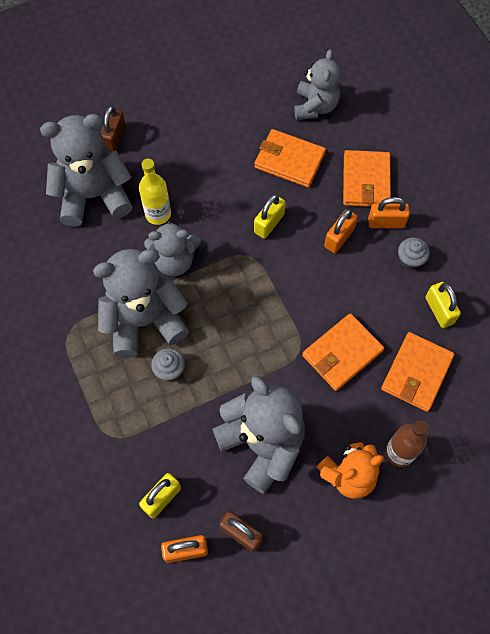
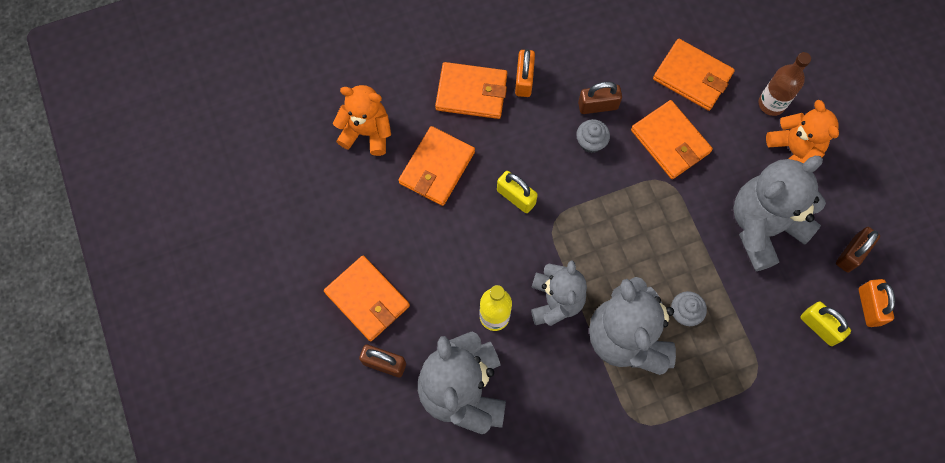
camera: 85 degrees left, 5 degrees up
grey teddy bear [294,49,341,120] -> orange teddy bear [333,85,391,156]
orange padlock [324,209,358,253] -> none
grey cupcake [398,238,430,270] -> grey cupcake moved to [576,119,610,153]
yellow padlock [426,282,461,328] -> none
none -> orange wallet [324,255,410,341]
none -> brown padlock [578,82,622,114]

